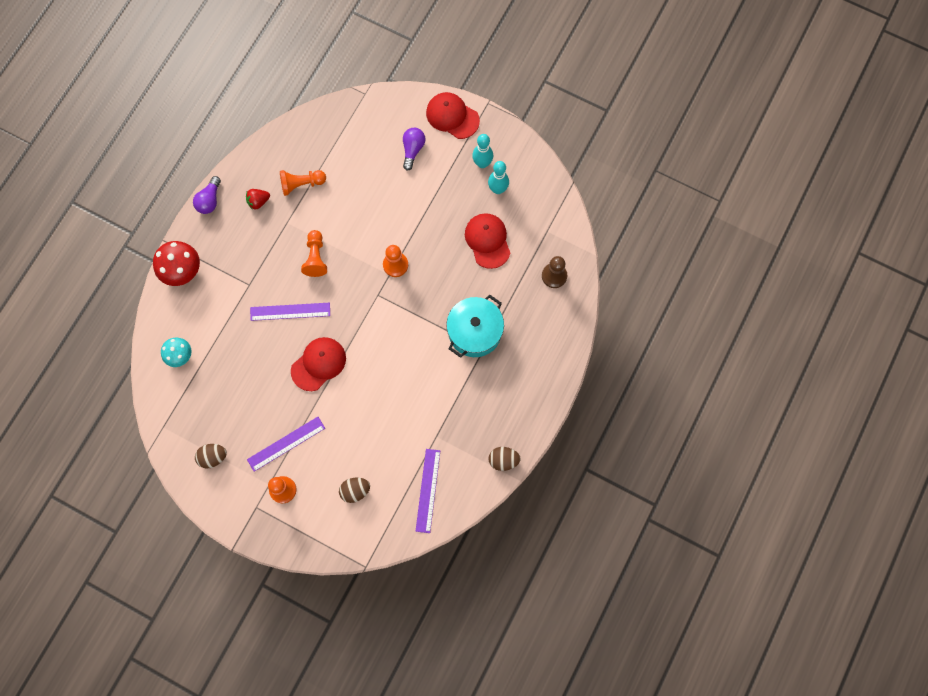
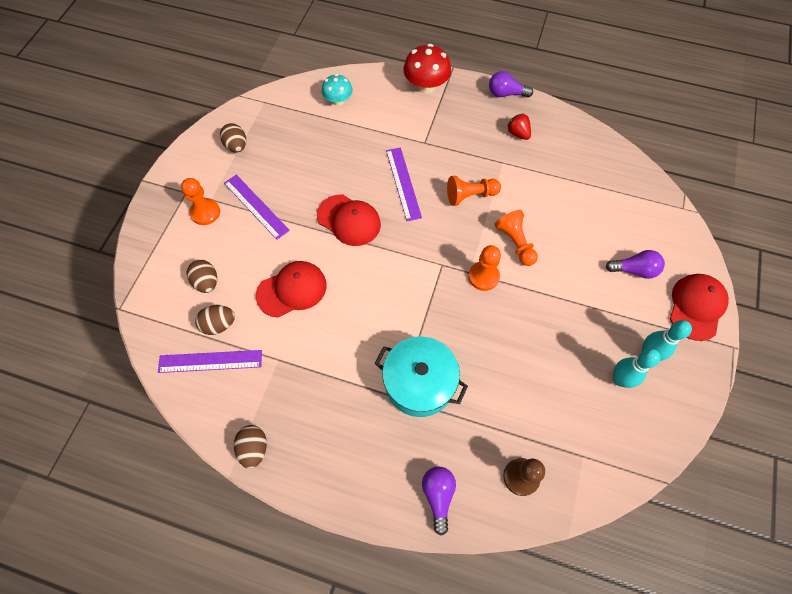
camera: 80 degrees right, 10 degrees down
orange pawn [280,170,326,196] -> orange pawn moved to [495,210,538,266]
red cap [465,213,510,269] -> red cap moved to [256,261,327,318]
none -> brown egg [195,305,235,335]
none -> purple light bulb [422,467,456,536]

